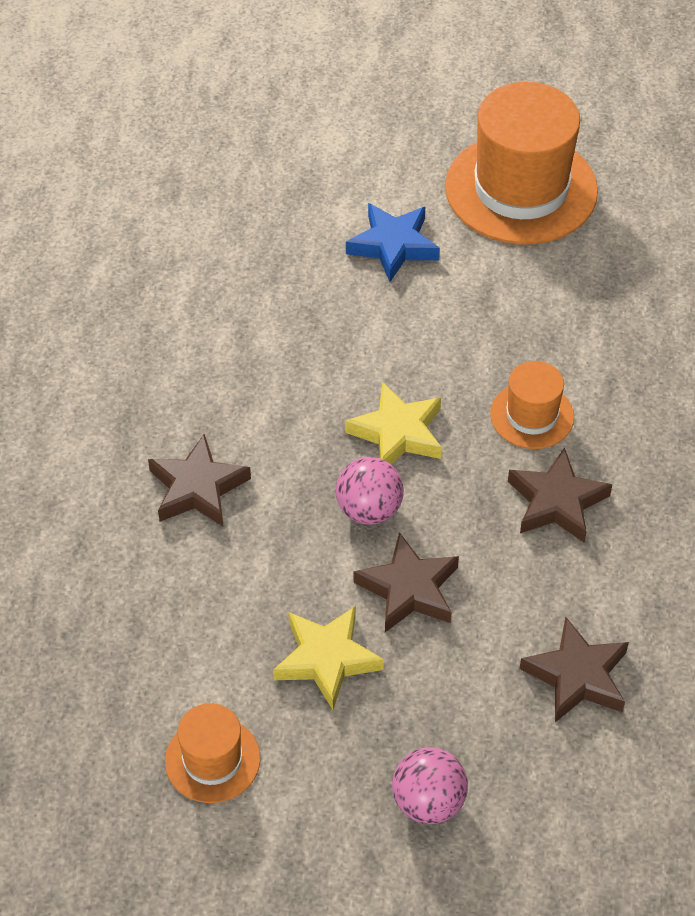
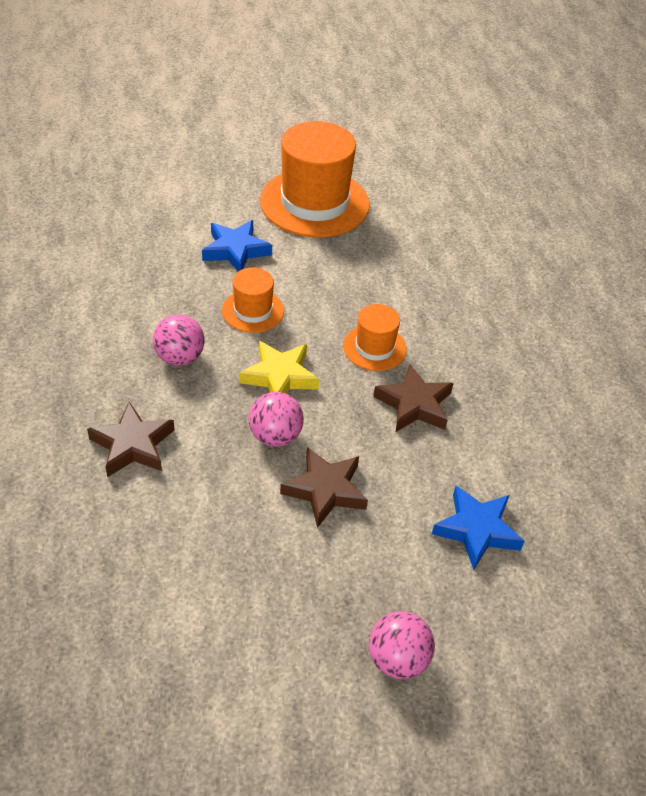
camera: 20 degrees left, 5 degrees down
orange hat [165,703,260,803] -> orange hat moved to [222,267,284,333]
yellow star [273,606,384,710] -> none
brown star [520,616,629,722] -> blue star [432,486,525,570]
none -> pink ball [153,314,205,366]

